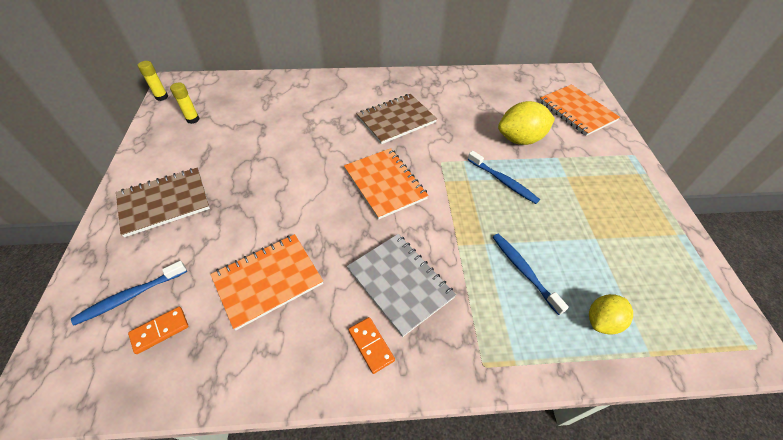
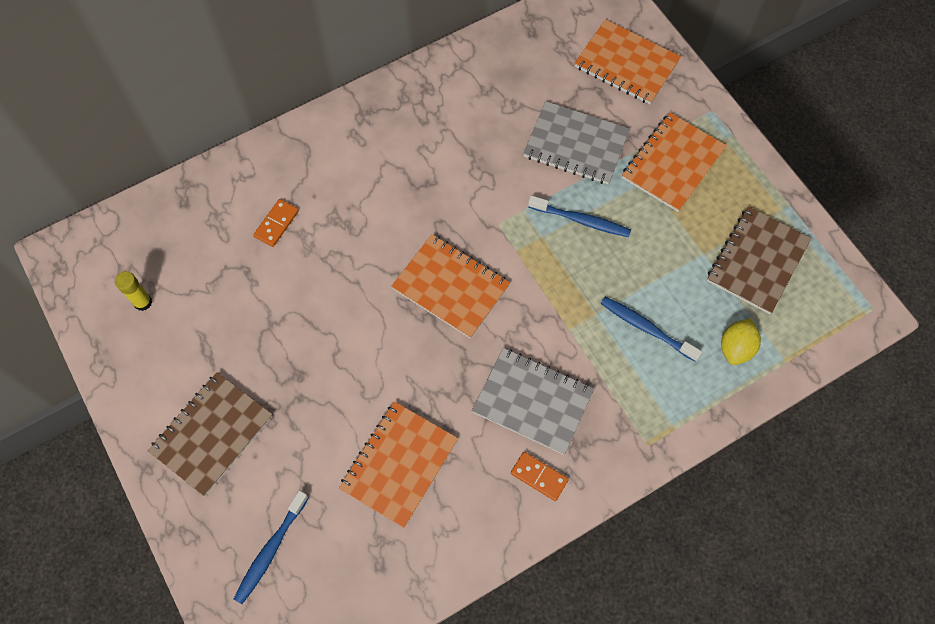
camera: 25 degrees left, 15 degrees up
orange domino [128,307,189,354] -> orange domino moved to [253,199,299,247]
yellow glue stick [138,61,168,101] -> none
brown notebook [357,94,437,144] -> brown notebook moved to [707,206,811,314]
yellow lemon [498,101,555,145] -> grey notebook [523,101,630,184]
none -> orange notebook [622,113,727,212]

